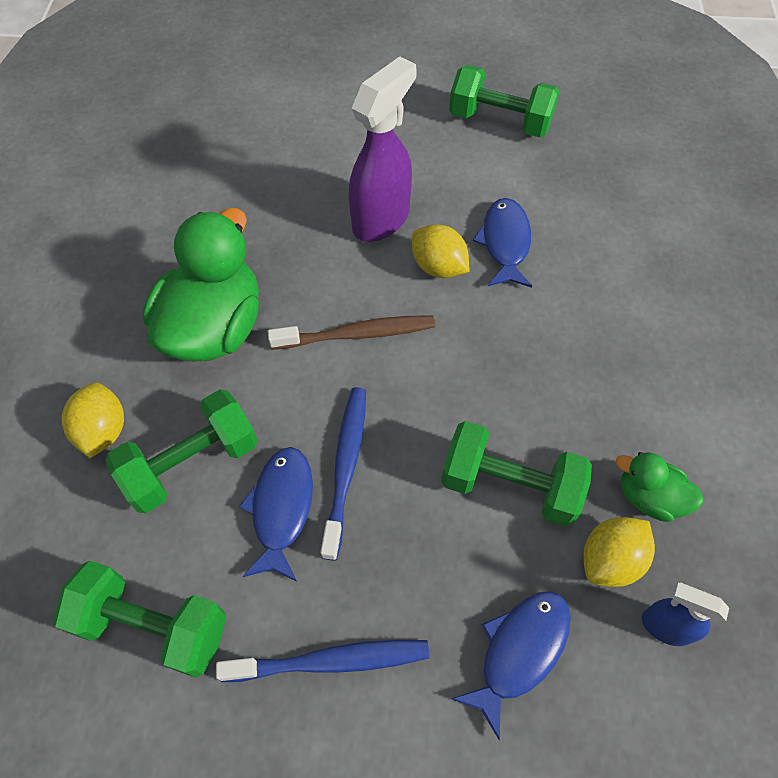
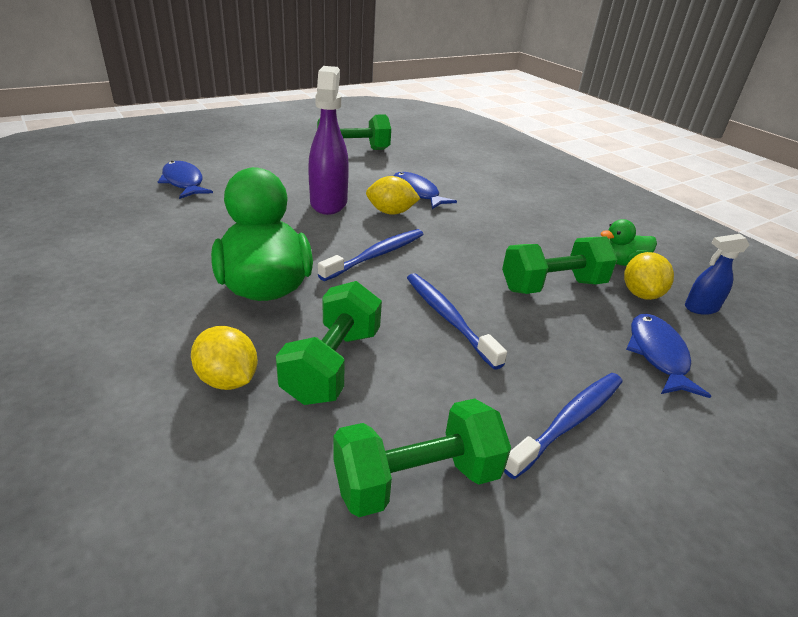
camera: 40 degrees left, 25 degrees down
blue fish [239,447,313,582] -> blue fish moved to [158,161,213,199]
brown toothbrush [268,315,435,350] -> blue toothbrush [318,229,423,281]

